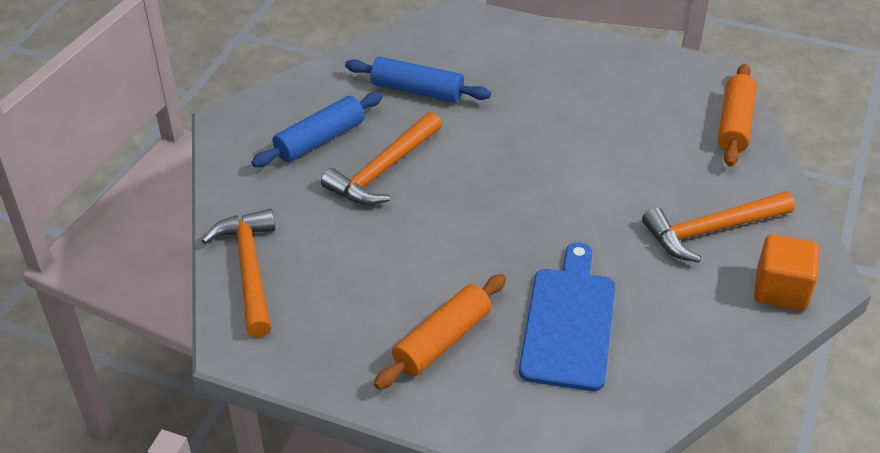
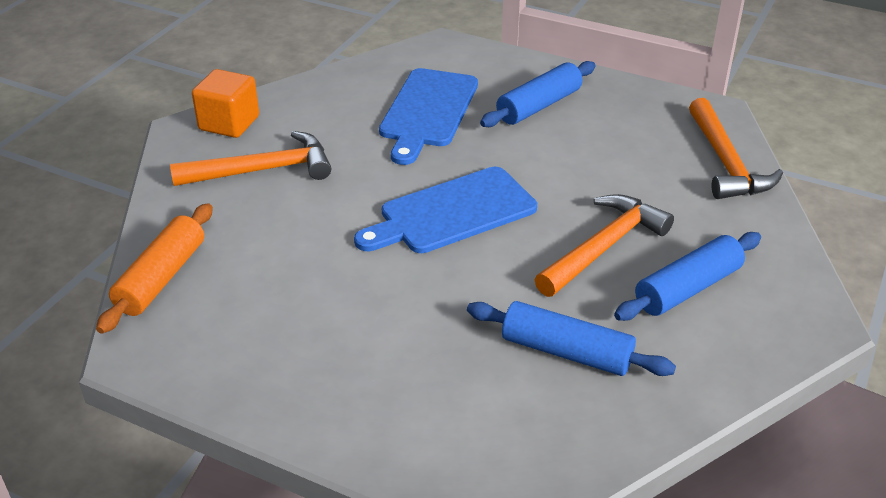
camera: 175 degrees left, 5 degrees down
orange rolling pin [374,274,506,390] -> blue rolling pin [480,61,596,127]
none -> blue cutting board [354,167,537,253]

